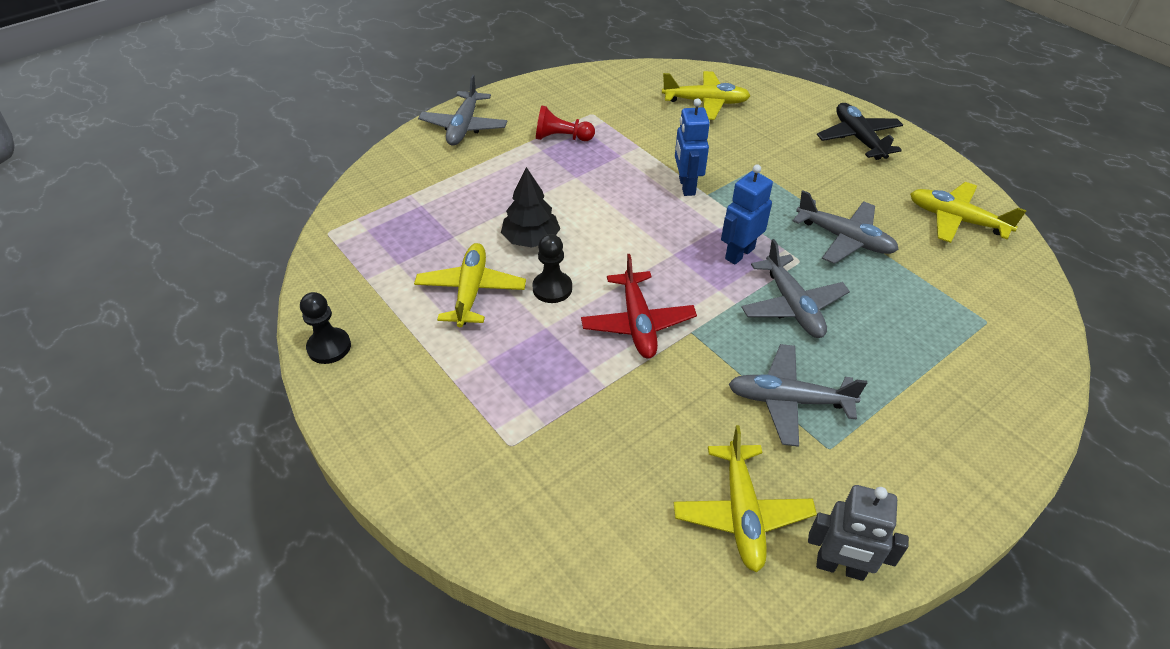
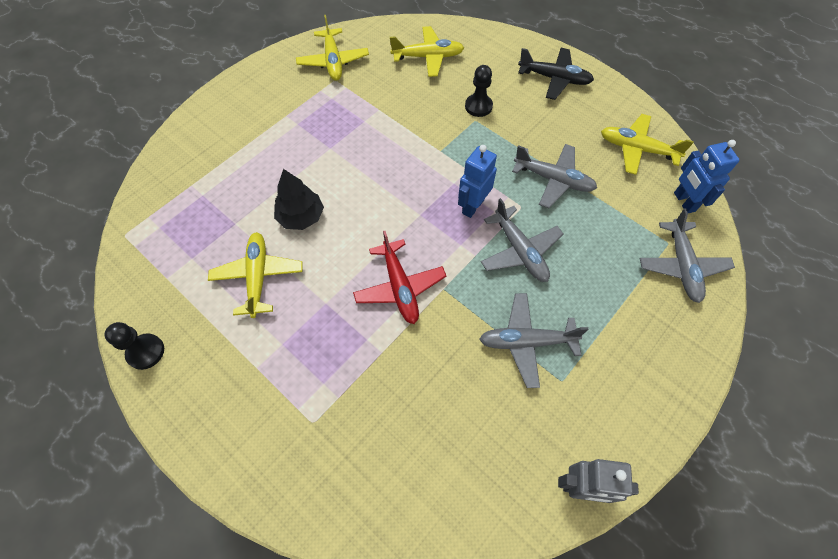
camera: 10 degrees left, 15 degrees up
grey plane [418,75,507,146] -> grey plane moved to [639,208,735,303]
black pawn [532,234,572,303] -> black pawn moved to [465,65,493,117]
red pawn [536,106,595,141] -> none
yellow plane [674,425,817,572] -> yellow plane moved to [296,15,369,81]
blue robot [675,98,710,196] -> blue robot moved to [674,140,740,213]
black plane [817,103,903,160] -> black plane turned 135 degrees clockwise [518,48,594,100]

